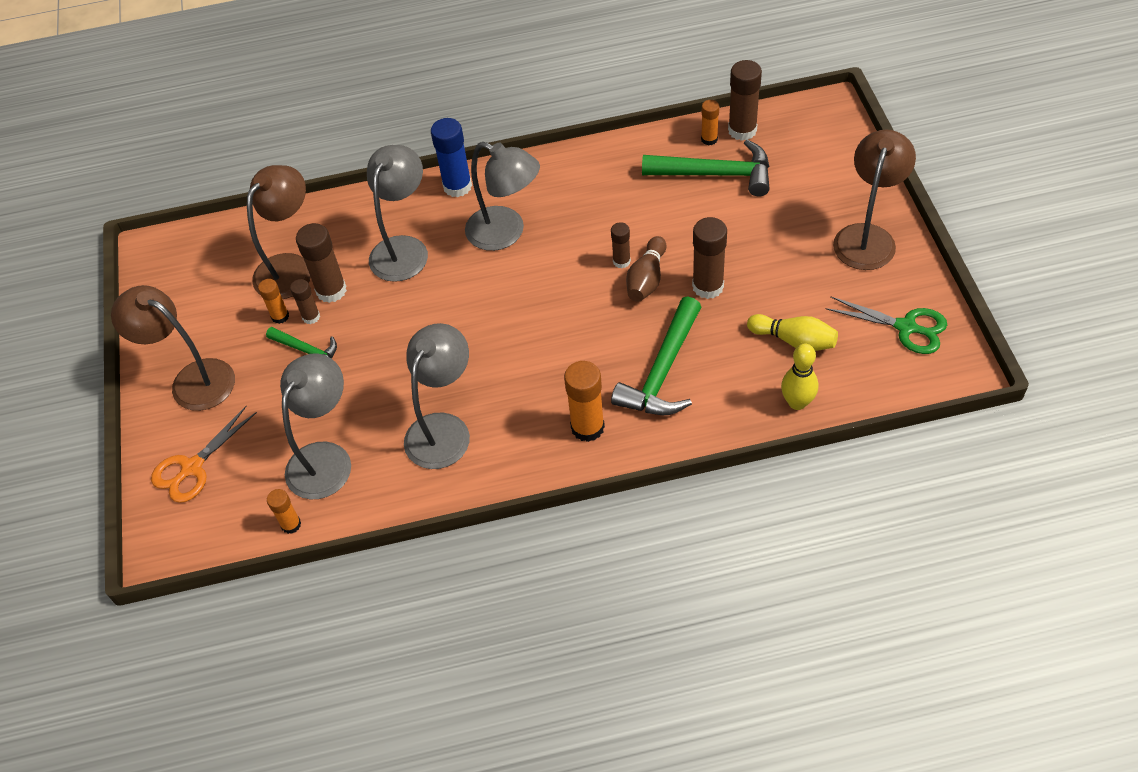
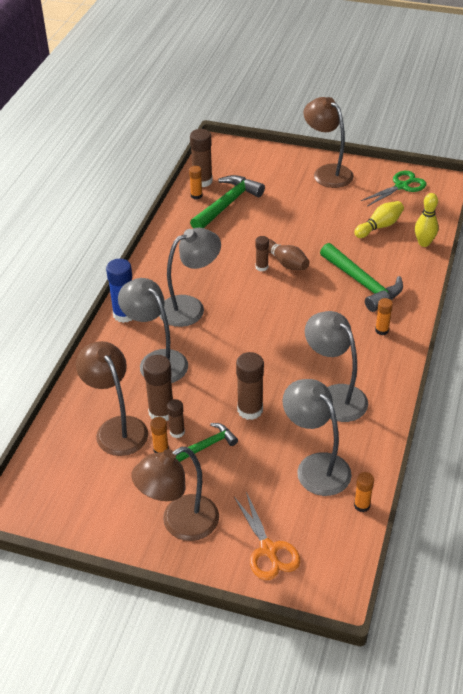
camera: 65 degrees left, 10 degrees down
orange glue stick [564,361,605,442] -> orange glue stick [375,298,393,335], size x0.58
brown glue stick [692,217,727,299] -> brown glue stick moved to [236,352,264,420]

